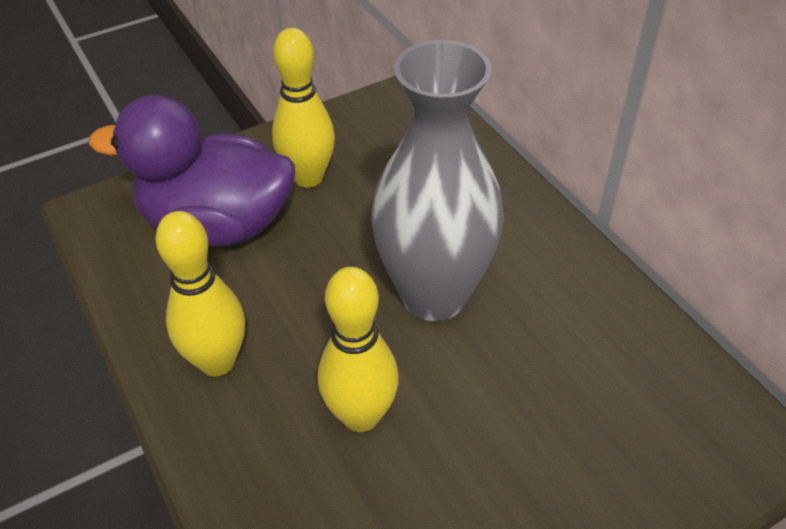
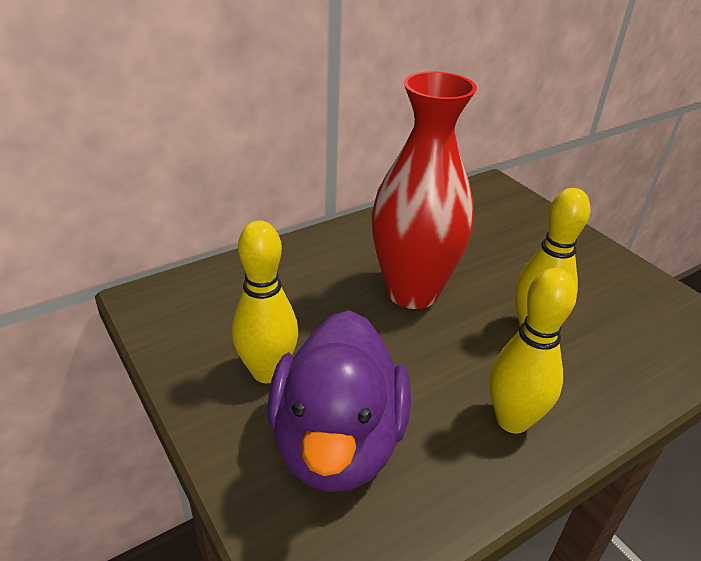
camera: 95 degrees left, 10 degrees down
grey vase [371,40,504,321] -> red vase [371,71,477,309]

